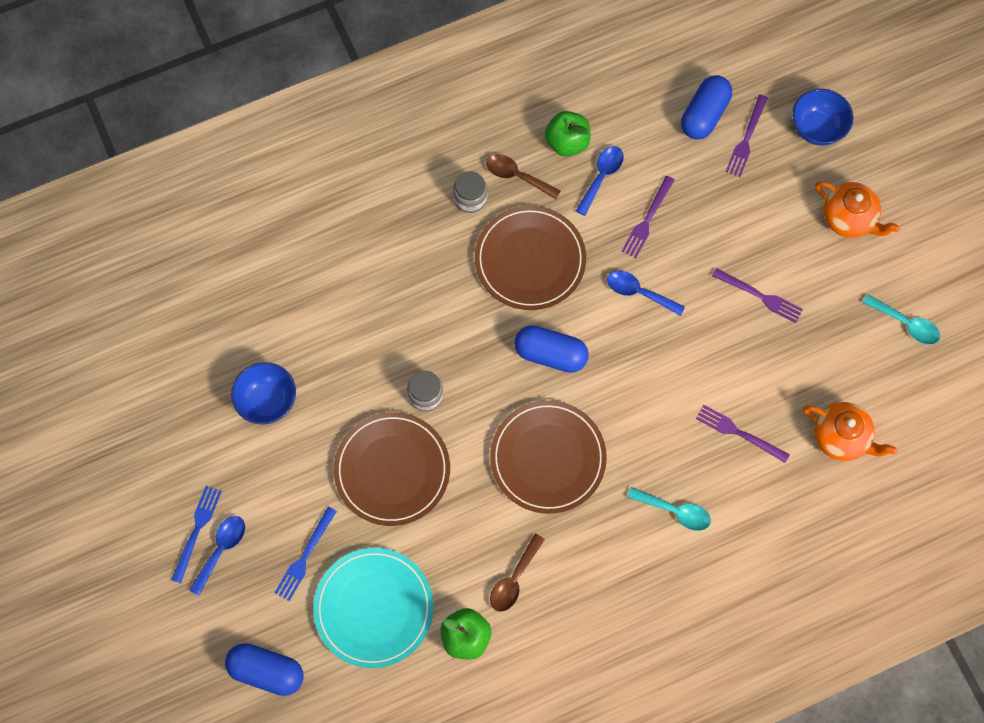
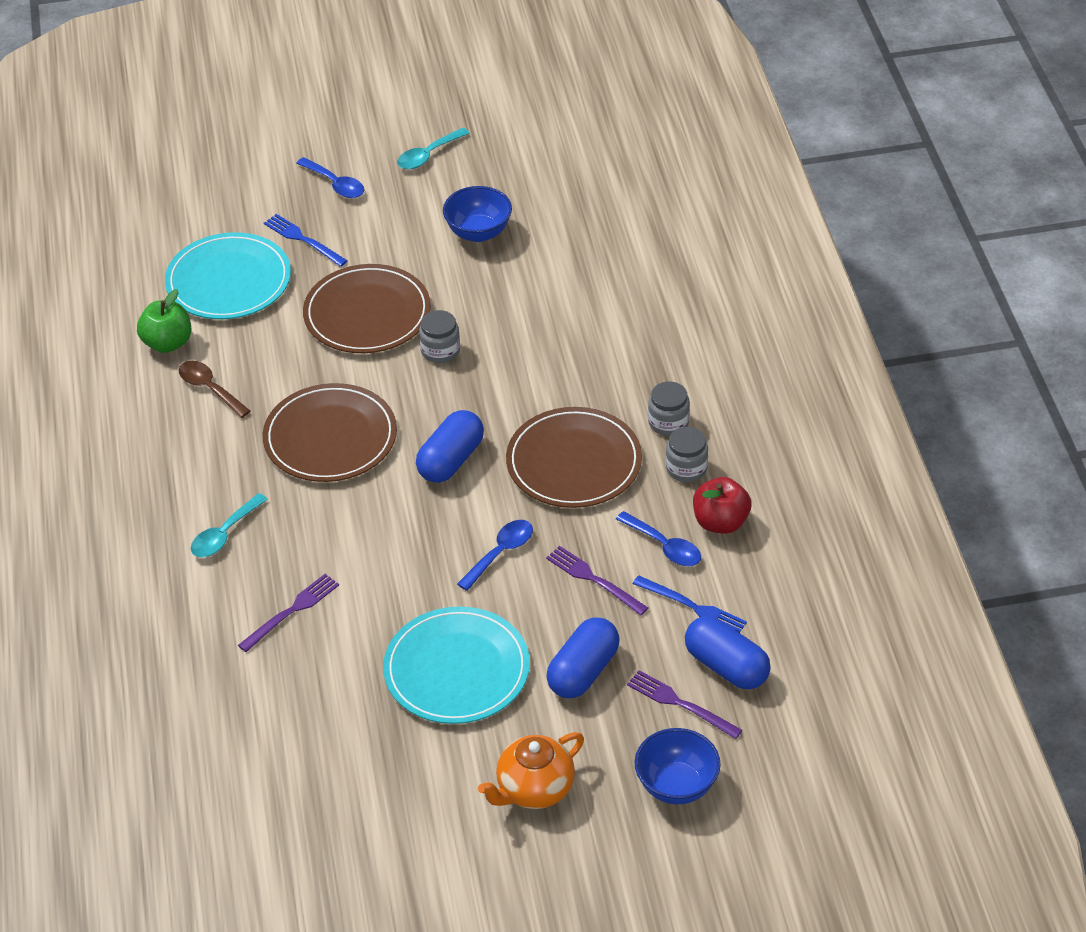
camera: 105 degrees right, 25 degrees down
blue fork [171,486,222,583] -> blue fork moved to [633,575,747,633]
blue capsule [225,643,304,696] -> blue capsule moved to [546,617,620,698]
brown spoon [486,154,561,199] -> grey jar [666,427,708,482]
green apple [545,111,591,156] -> red apple [693,477,752,534]
purple fork [712,268,803,323] -> turquoise plate [383,606,530,724]
orange teapot [803,402,897,461] -> none
turquoise spoon [863,294,940,345] -> turquoise spoon moved to [397,128,470,169]

